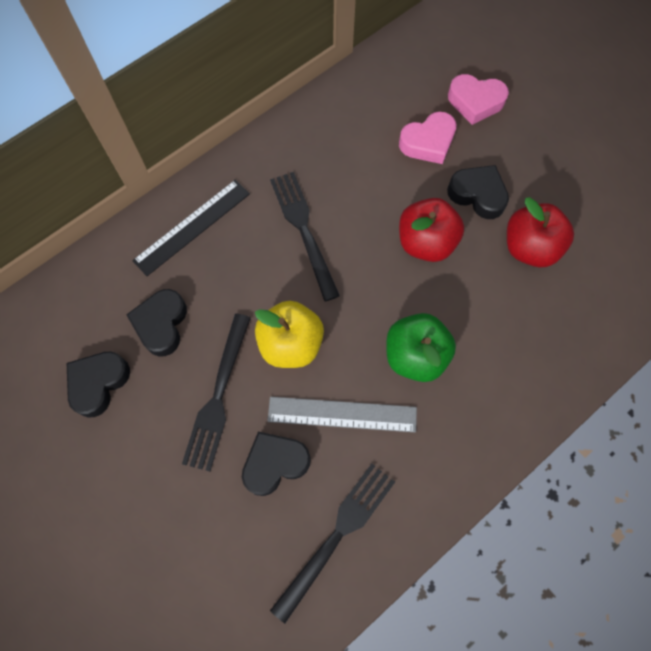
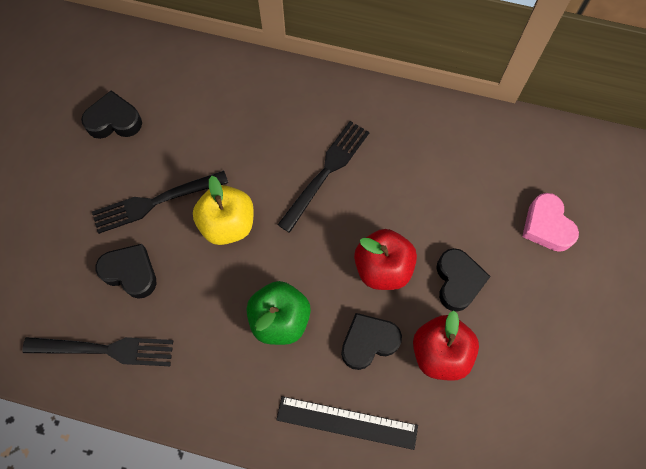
camera: 55 degrees right, 0 degrees up
black heart [126,289,187,357] -> black heart moved to [341,313,402,370]
black ruler [132,180,250,276] -> black ruler moved to [276,396,418,450]
grey ruler [268,397,417,432] -> none
pink heart [399,112,456,164] -> none

